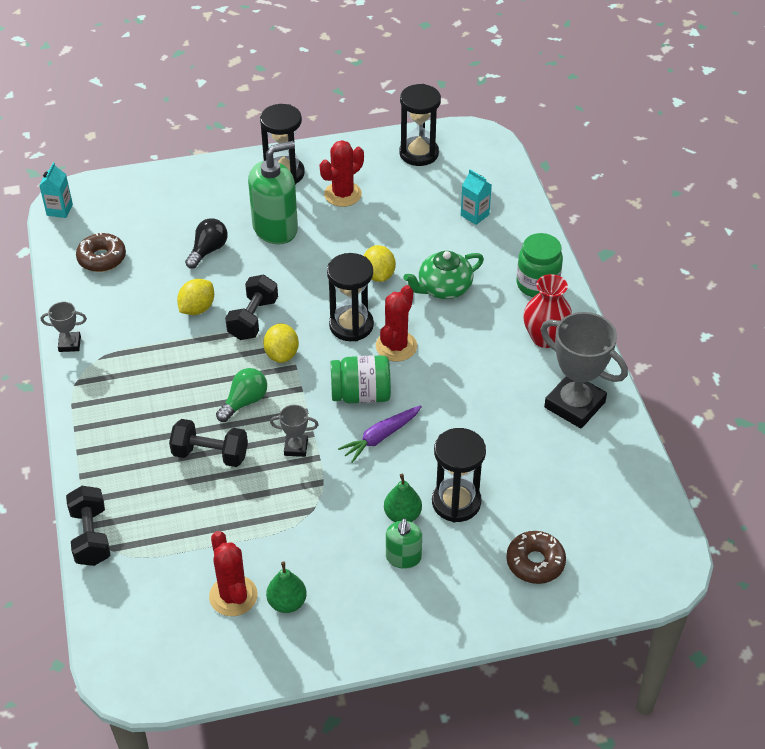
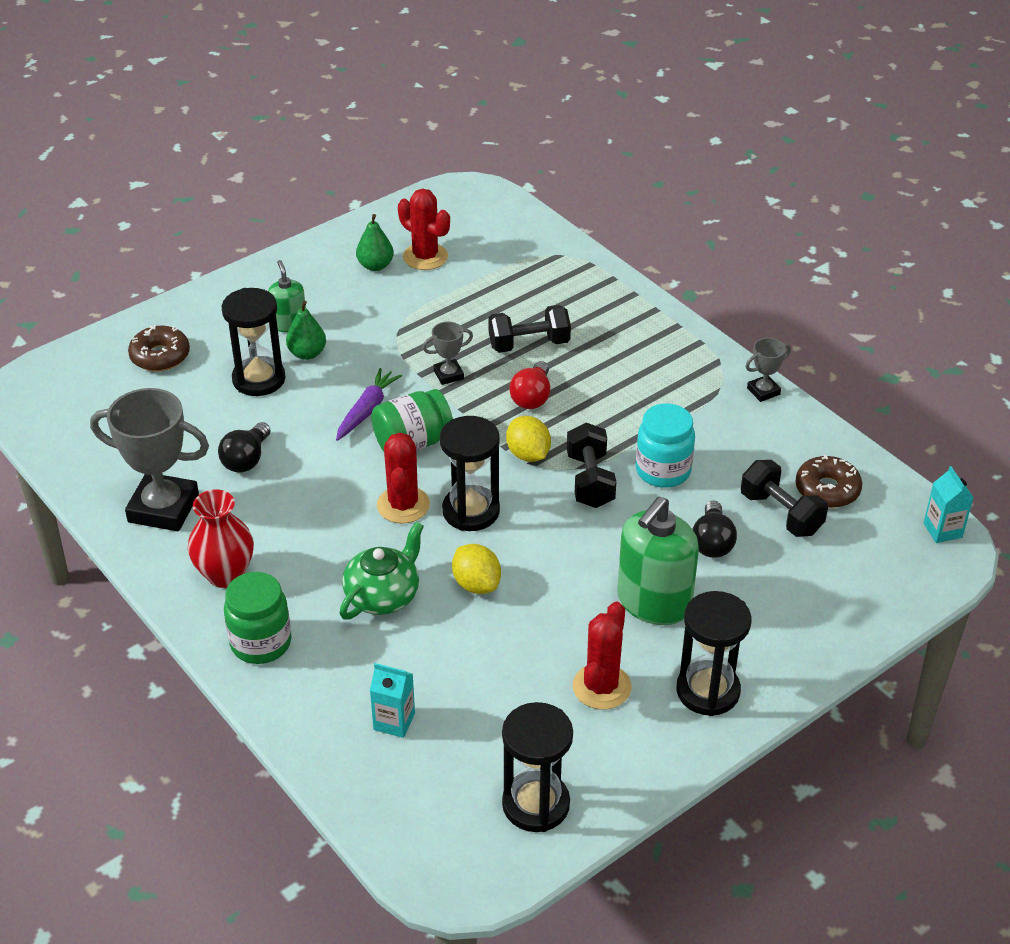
camera: 155 degrees right, 5 degrees down
black dumbbell [66,486,110,566] -> black dumbbell moved to [741,460,828,537]
yellow lemon [177,279,214,315] -> turquoise jar [636,404,695,488]
green light bulb [216,368,267,422] -> red light bulb [509,361,550,409]
none -> black light bulb [218,422,271,473]

